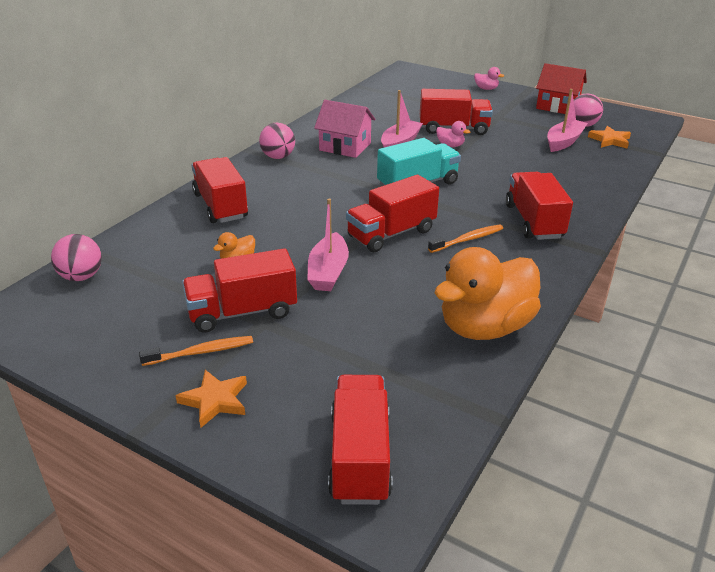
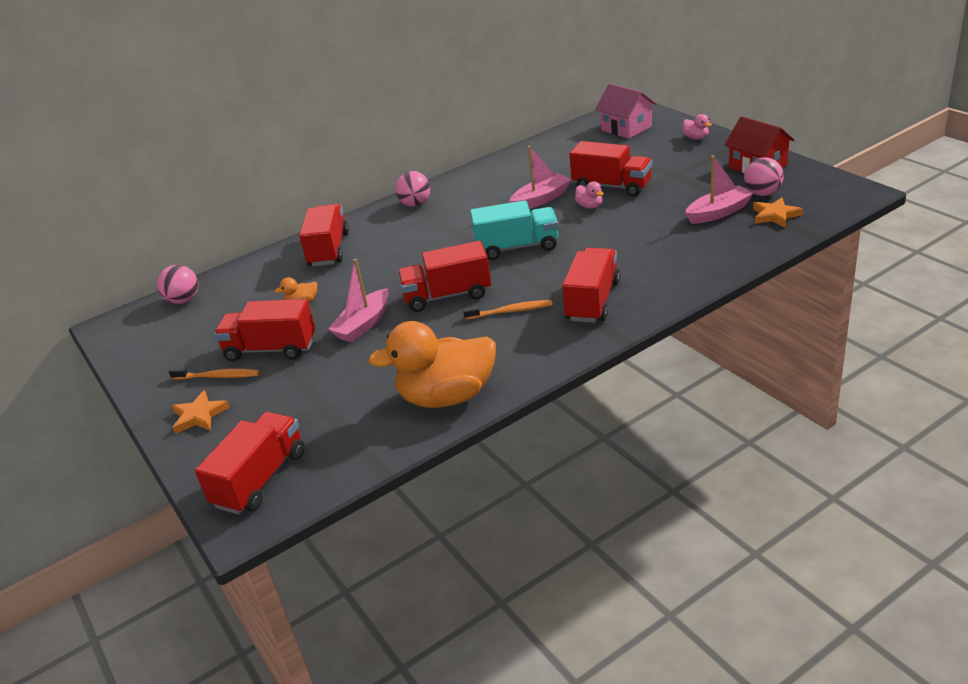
camera: 30 degrees right, 0 degrees up
pink house [314,100,375,158] -> pink house moved to [595,83,656,139]

